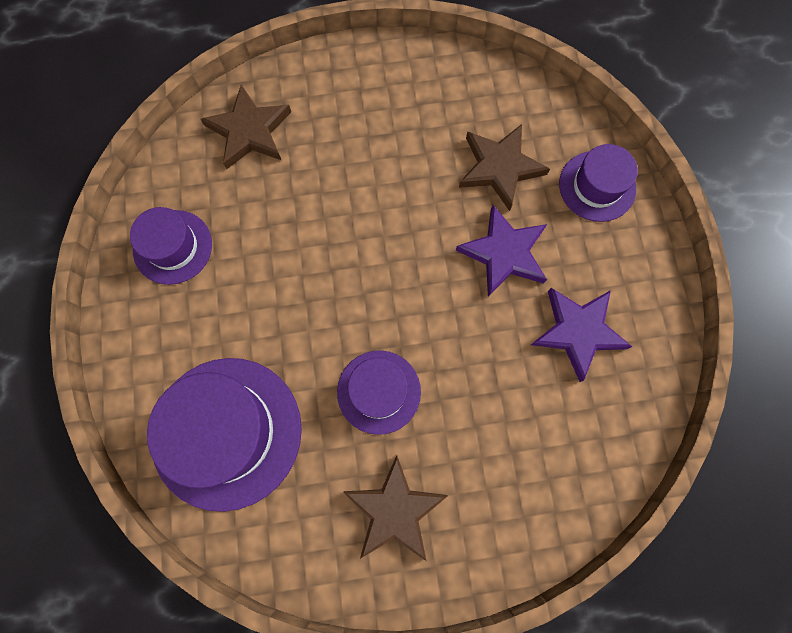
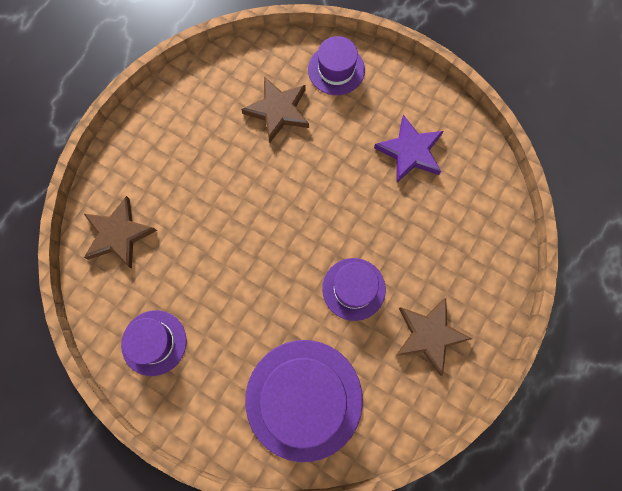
camera: 50 degrees left, 0 degrees up
purple star [456,205,547,297] -> none

